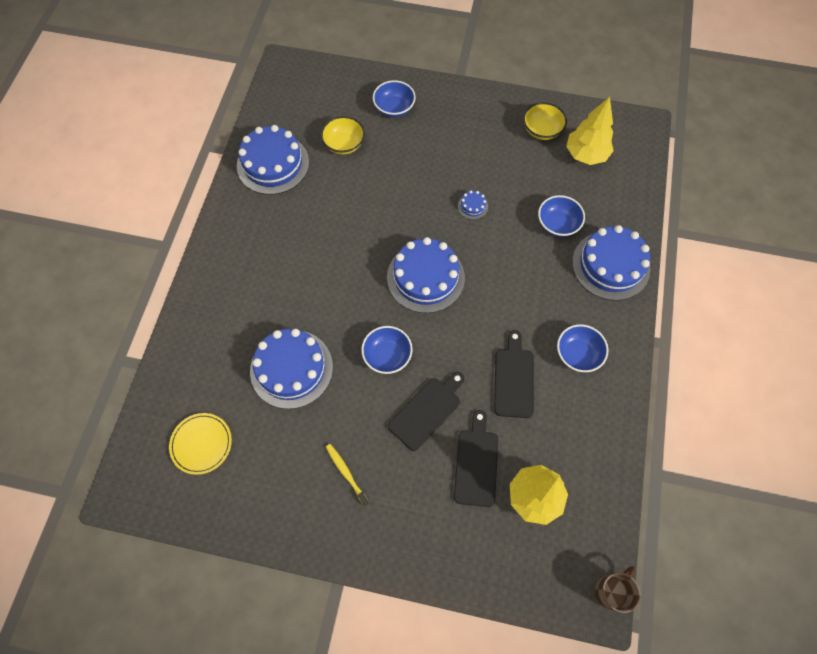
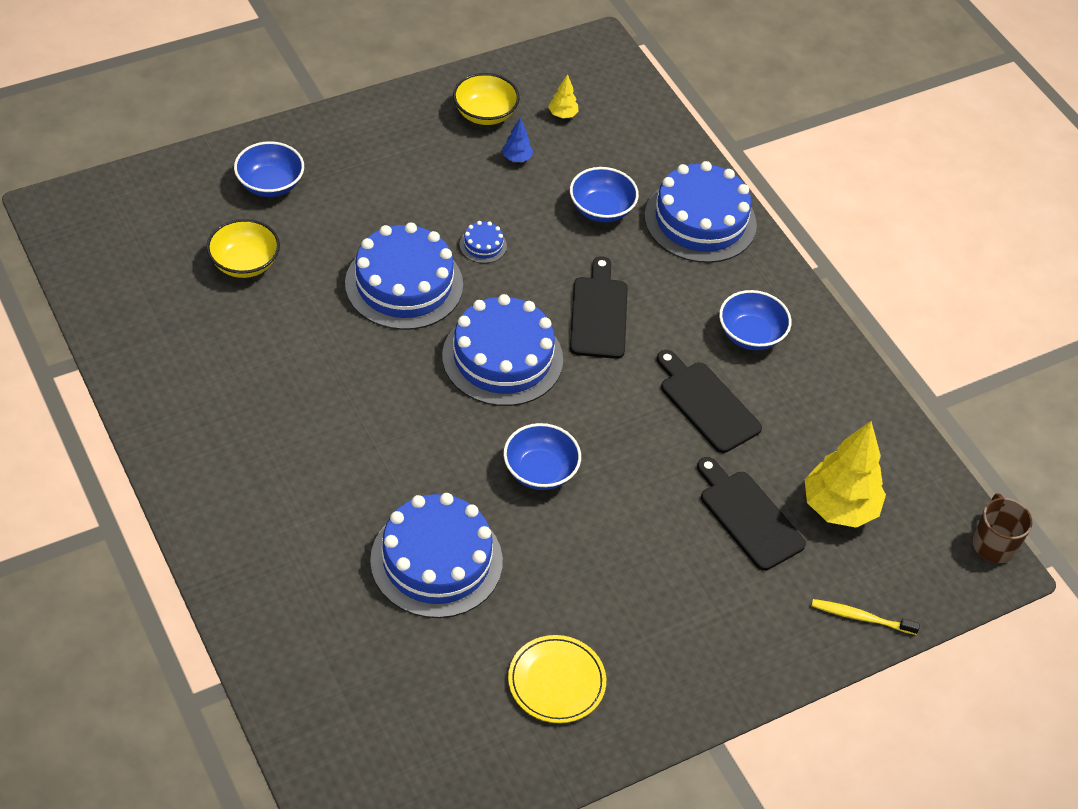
camera: 45 degrees left, 15 degrees down
yellow plate [169,413,232,475] -> yellow plate moved to [508,635,606,723]
blue cake [237,125,309,195] -> blue cake moved to [345,223,463,330]
yellow toothbrush [326,444,369,506] -> yellow toothbrush moved to [811,599,920,635]
black cutting board [388,372,465,451] -> black cutting board moved to [570,256,628,359]
yellow tree [566,97,614,165] -> yellow tree [548,74,579,118], size x0.44
none -> blue tree [502,118,533,162]

